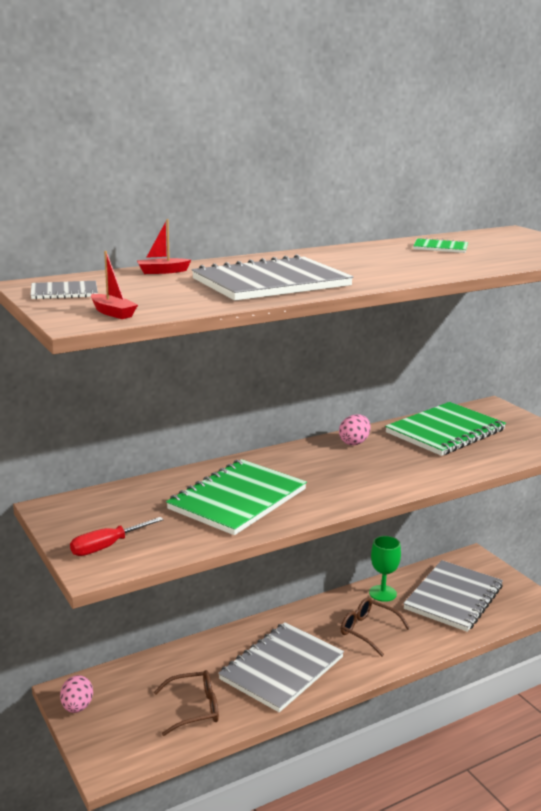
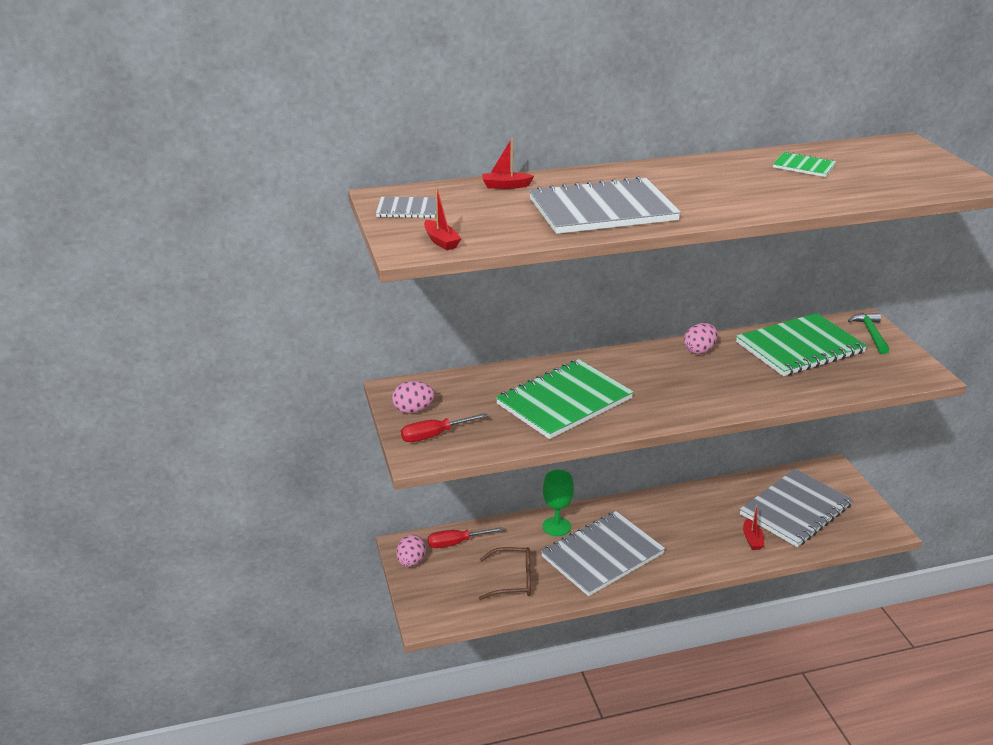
camera: 15 degrees right, 10 degrees up
brown glasses [341,597,410,656] -> none
green goblet [369,536,401,602] -> green goblet moved to [542,470,574,536]
none -> pink egg [392,381,435,414]
none -> red screwdriver [428,527,503,548]
none -> red boat [743,504,765,550]
none -> green hammer [848,313,889,354]

